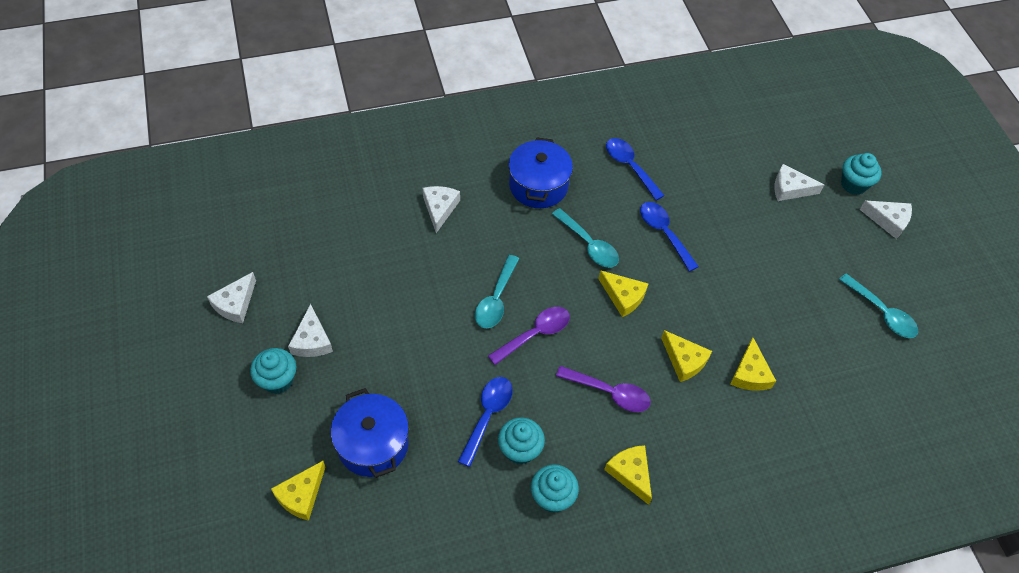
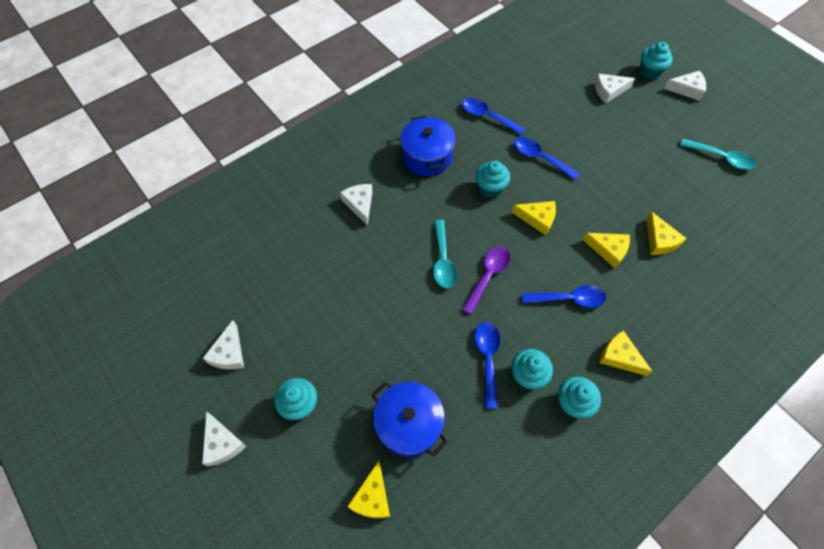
camera: 20 degrees left, 5 degrees up
white cheese [288,304,333,357] -> white cheese moved to [202,412,246,466]
turquoise spoon [552,208,619,268] -> turquoise cupcake [476,161,510,198]
purple spoon [556,366,651,412] -> blue spoon [522,285,606,308]

